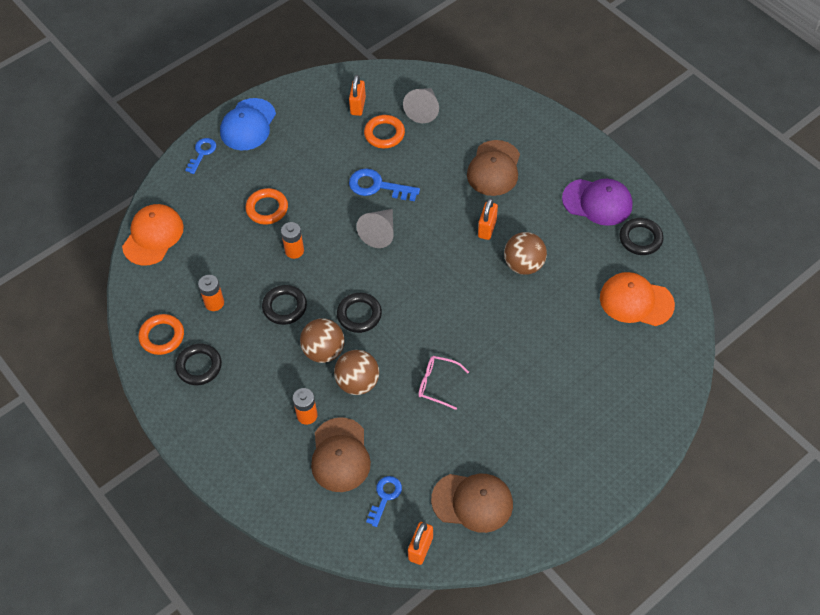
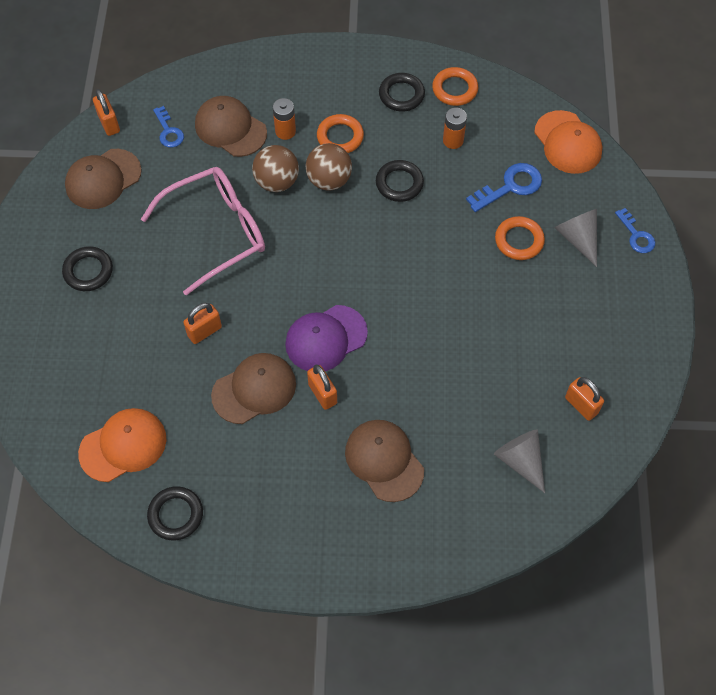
camera: 130 degrees right, 5 degrees up
blue cap [220,98,276,150] -> none
orange battery [281,222,304,259] -> none
black ring [337,293,382,333] -> black ring moved to [62,246,113,291]
blue key [349,168,420,201] -> blue key moved to [466,163,542,212]
grey cone [356,209,394,248] -> grey cone moved to [554,209,597,267]
orange ring [364,115,405,148] -> orange ring moved to [317,114,364,153]
pink glasses [418,356,469,410] -> pink glasses [141,167,265,296], size x2.16
brown ball [504,232,547,275] -> brown cap [211,353,296,424]
purple cap [562,179,632,226] -> purple cap moved to [285,305,368,371]
none -> orange padlock [183,303,222,344]

